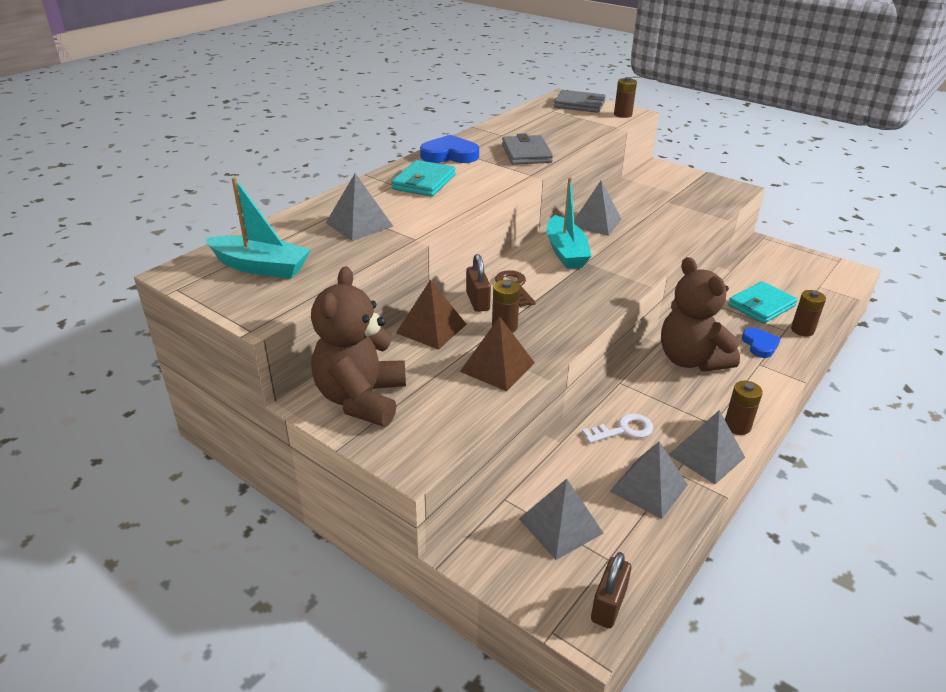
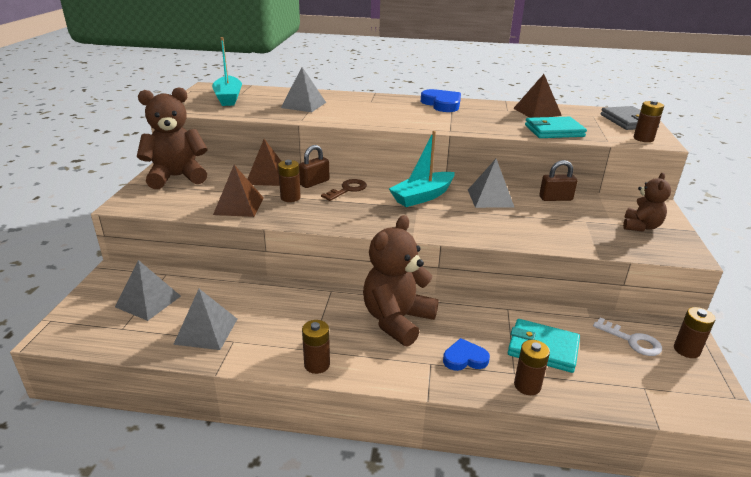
camera: 60 degrees right, 5 degrees down
turquoise wallet [391,160,455,197] -> turquoise wallet moved to [525,117,587,138]
grey wallet [502,133,553,165] -> none
white key [582,414,653,443] -> white key moved to [593,317,662,356]
brown padlock [591,552,631,628] -> brown padlock moved to [539,160,577,201]
grey pyramid [668,410,745,484] -> none
blue heart [742,328,781,358] -> blue heart turned 150 degrees counterclockwise [443,338,490,371]
none -> brown pyramid [513,74,562,118]
none -> brown teddy bear [623,173,671,231]
none -> brown battery [674,307,715,358]

